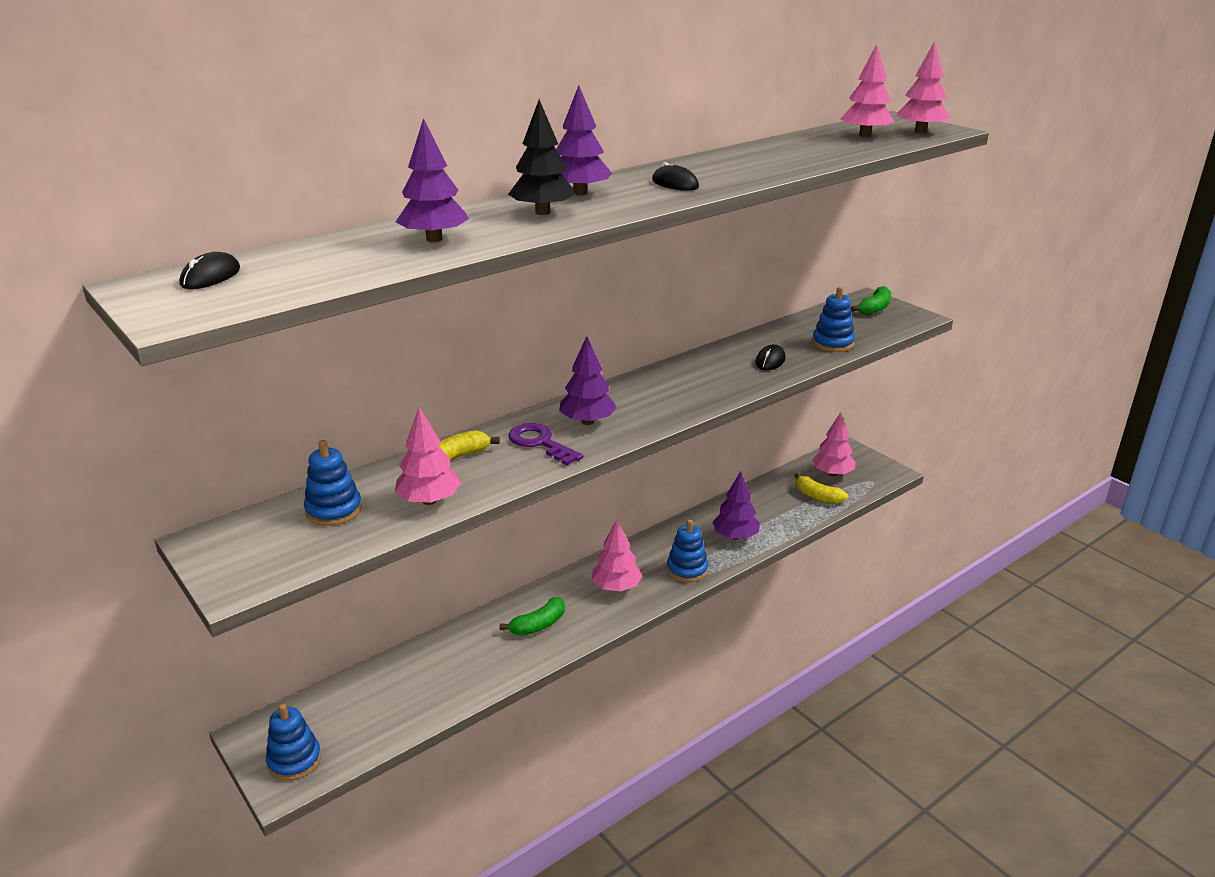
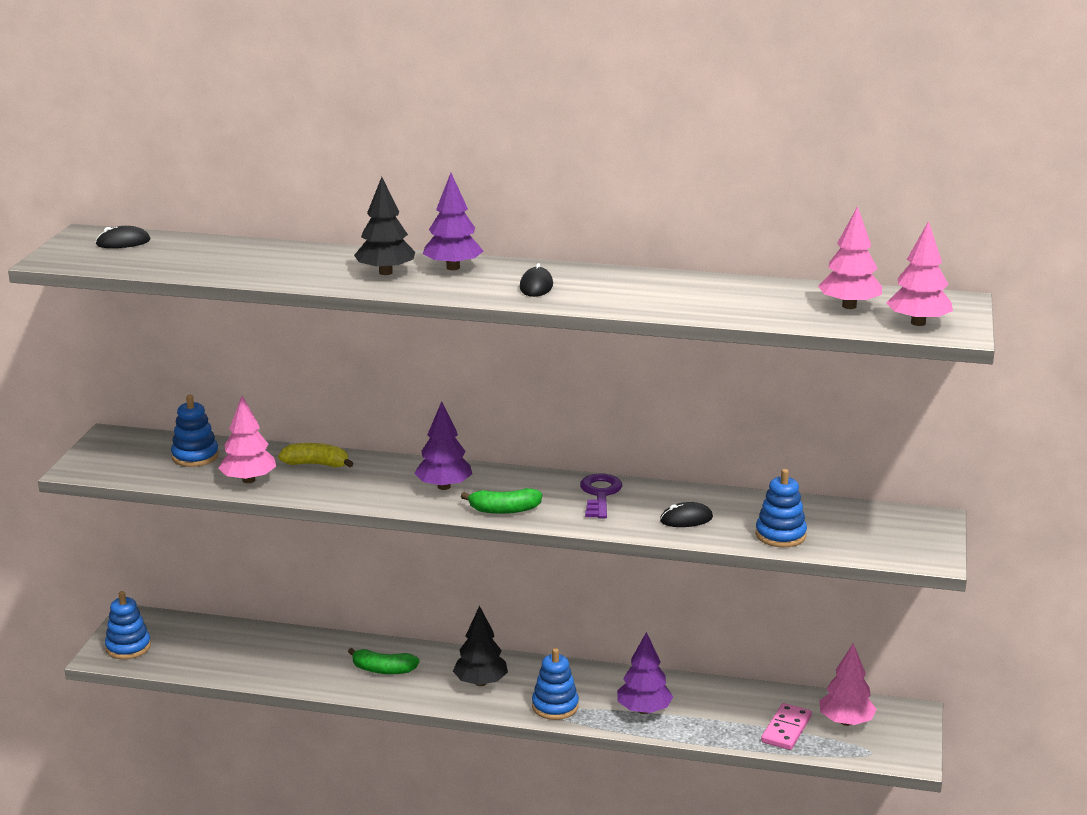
camera: 50 degrees right, 5 degrees down
purple tree [396,118,469,242] -> none
purple key [509,423,583,465] -> purple key moved to [580,473,622,518]
pink tree [592,519,642,592] -> black tree [453,606,508,686]
yellow banana [795,473,848,504] -> pink domino [761,703,812,750]
green banana [851,286,891,315] -> green banana moved to [461,488,542,514]

